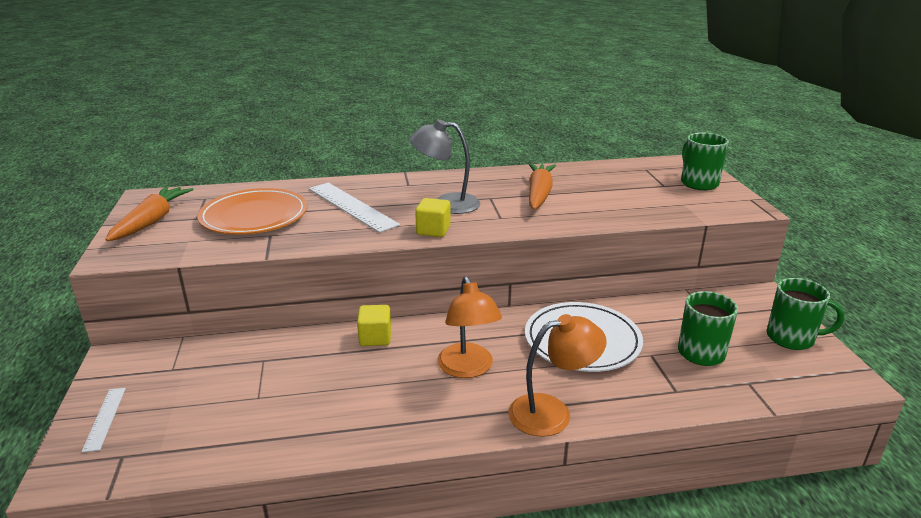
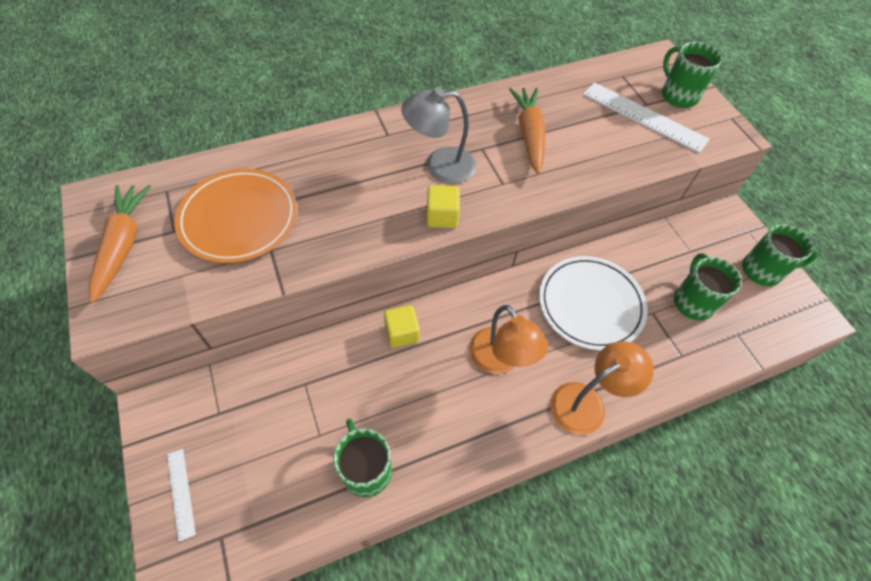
camera: 15 degrees left, 30 degrees up
white ruler [309,183,400,233] -> white ruler moved to [583,82,710,153]
none -> green mug [333,418,392,497]

